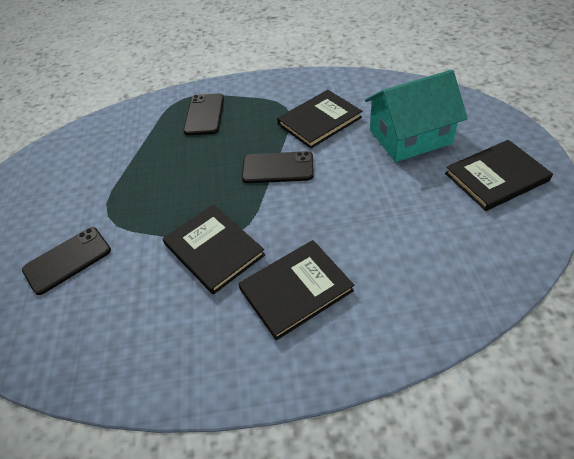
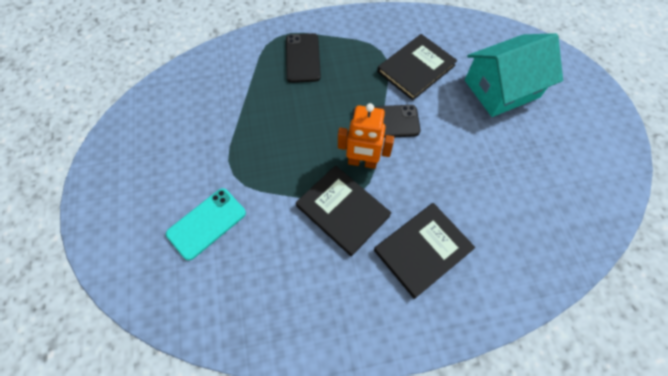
camera: 10 degrees left, 15 degrees up
black phone [22,227,111,295] -> turquoise phone [166,188,246,260]
black book [445,140,553,211] -> none
none -> orange robot [338,103,394,169]

